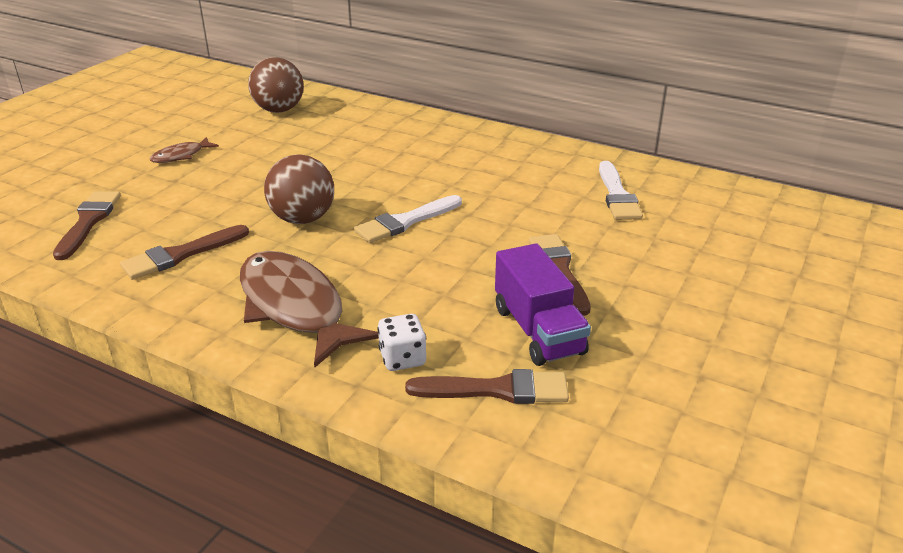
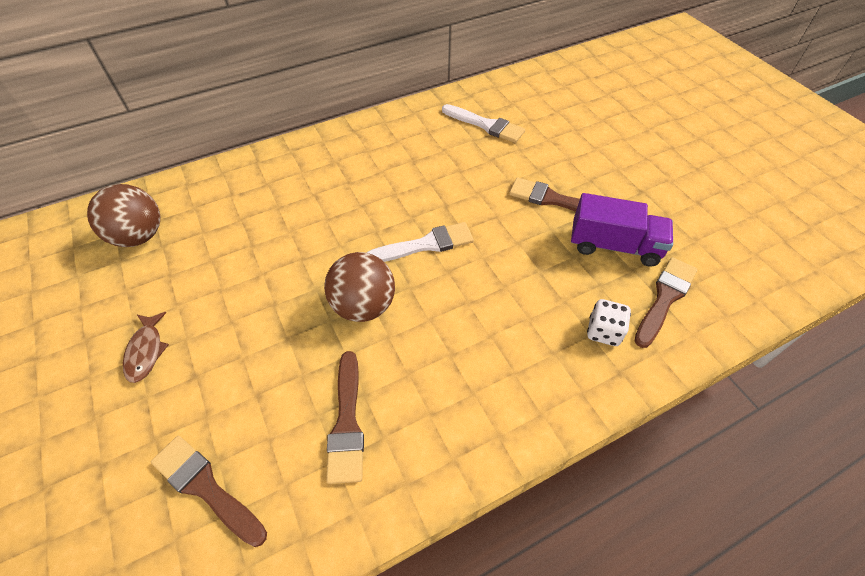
camera: 55 degrees left, 20 degrees up
brown fish [240,251,379,368] -> none
white brush [354,195,462,243] -> white brush turned 105 degrees counterclockwise [367,222,474,262]

